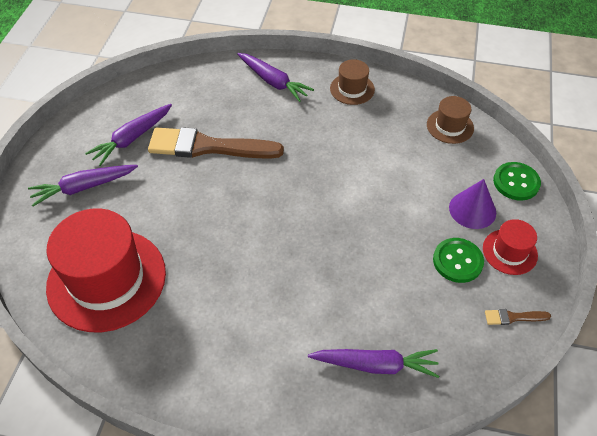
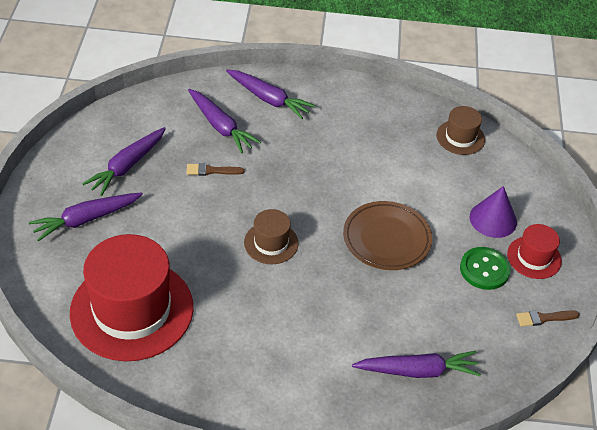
camera: 10 degrees left, 5 degrees down
brown brush [148,127,284,159] -> brown brush [186,163,244,176], size x0.40
brown hat [330,59,375,105] -> brown hat moved to [244,209,299,264]
green button [493,162,541,201] -> none
none -> purple carrot [188,89,261,153]
none -> brown plate [343,201,432,270]

